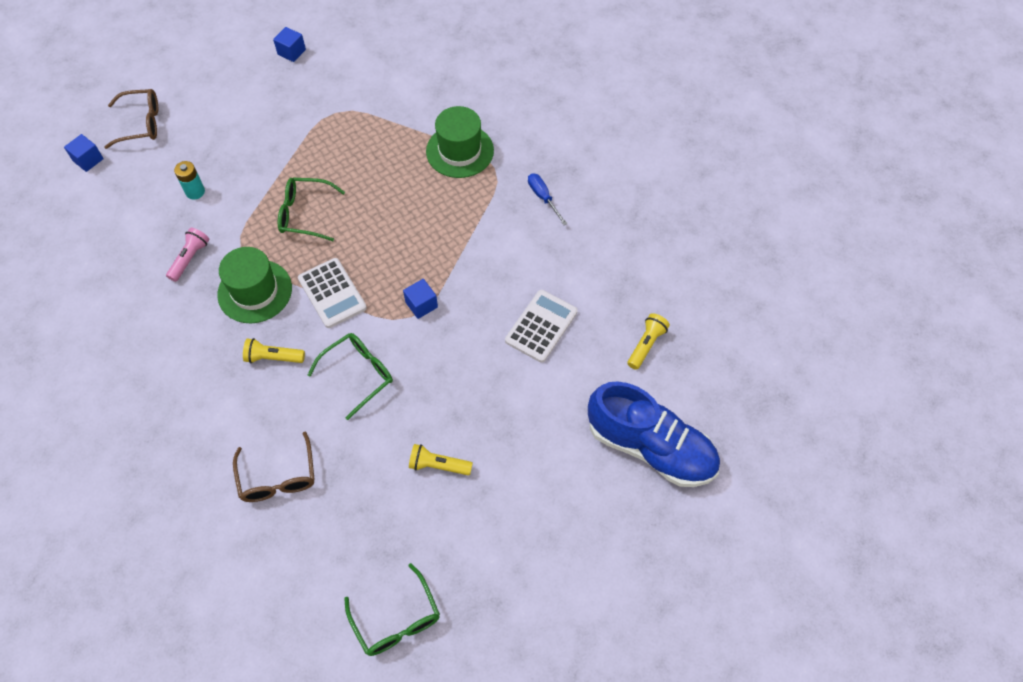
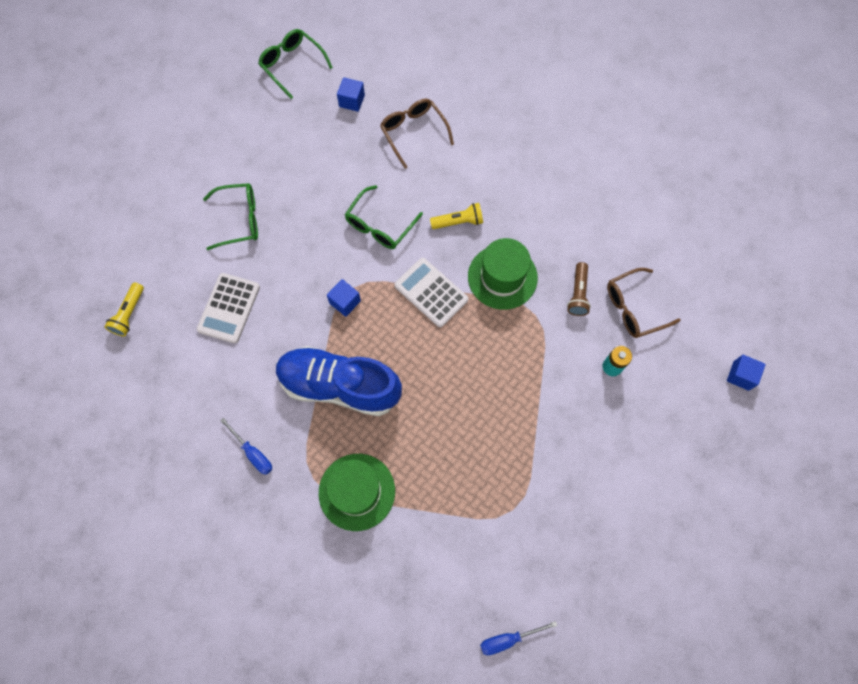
camera: 165 degrees right, 10 degrees up
brown glasses [104,89,158,149] -> brown glasses moved to [607,268,681,338]
pink flashlight [166,228,209,282] -> brown flashlight [567,262,591,316]
blue cube [273,27,306,62] -> blue cube moved to [337,77,365,112]
green glasses [278,178,345,241] -> green glasses moved to [203,183,258,250]
yellow flashlight [409,444,473,475] -> none
blue shoe [588,381,720,487] -> blue shoe moved to [276,346,402,416]
none -> blue screwdriver [480,621,557,655]

